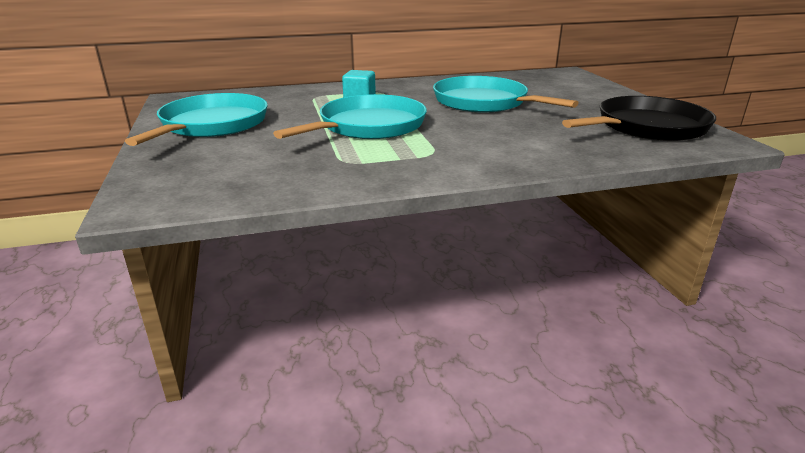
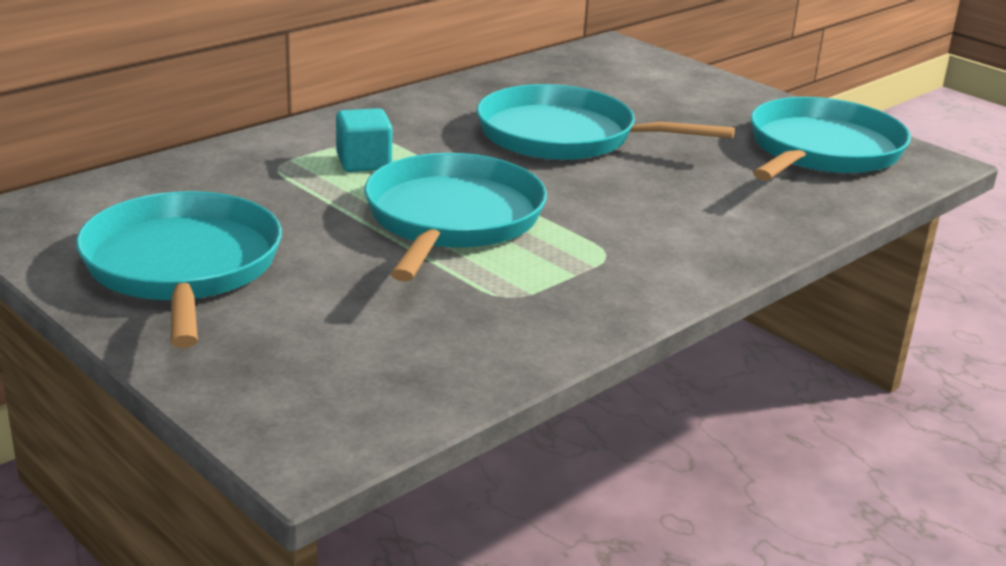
camera: 30 degrees left, 0 degrees up
black pan [562,96,716,141] -> turquoise pan [751,97,911,181]

